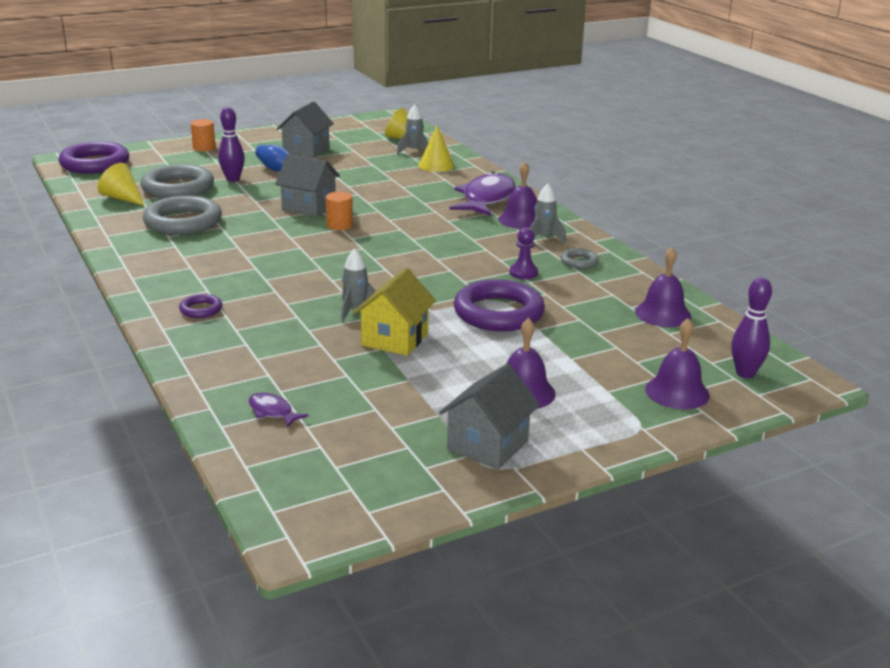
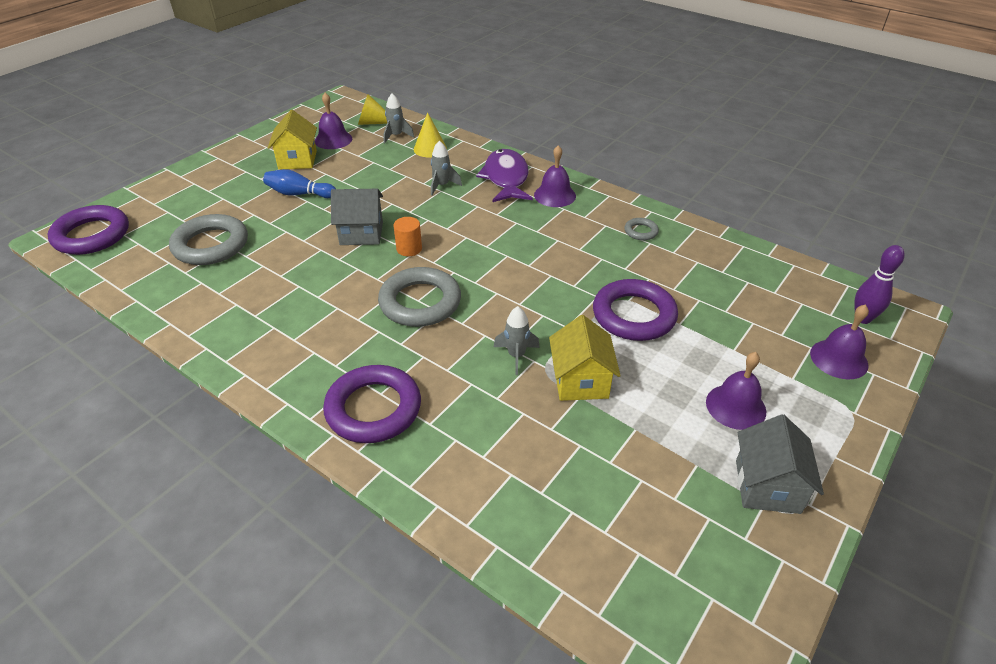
camera: 25 degrees left, 15 degrees up
yellow cone [97,163,145,206] -> none
grey ring [143,196,222,235] -> grey ring moved to [378,267,461,327]
purple ring [179,294,222,318] -> purple ring [323,365,421,443], size x2.15
orange cylinder [191,119,215,151] -> none
purple bowling pin [218,107,245,182] -> none
purple fish [248,392,309,428] -> none
grey house [277,101,334,158] -> yellow house [268,110,317,169]
purple pawn [510,228,538,279] -> none
grey rocket [530,184,566,243] -> grey rocket moved to [431,140,462,196]
purple bell [635,247,691,327] -> purple bell moved to [315,93,352,149]

